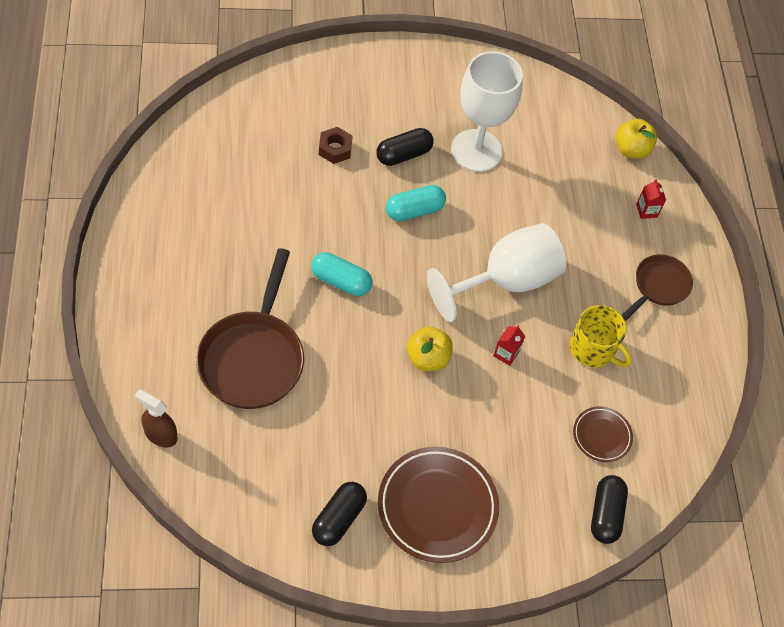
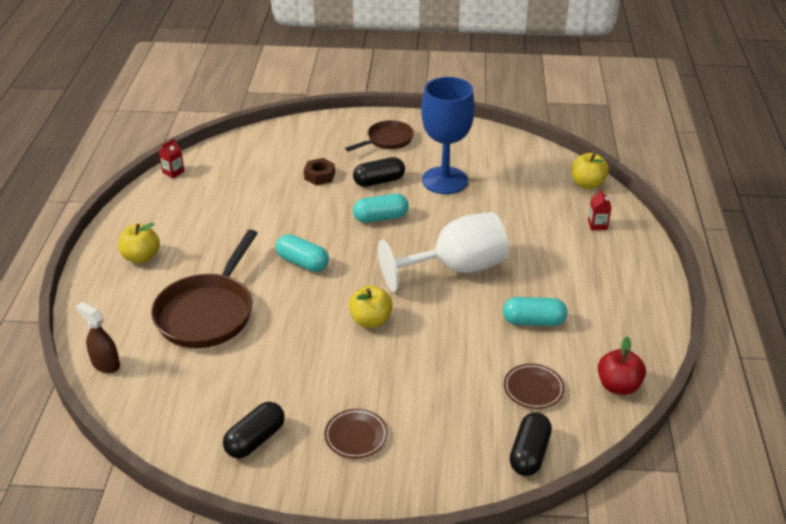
camera: 15 degrees right, 20 degrees down
brown plate [378,447,499,563] -> brown plate [324,409,388,459], size x0.52
white goblet [451,51,523,172] -> blue goblet [421,77,475,194]
red carton [493,325,525,366] -> red carton moved to [159,139,185,178]
yellow mug [570,305,632,367] -> turquoise capsule [503,297,567,326]
brown pan [621,254,693,321] -> brown pan moved to [345,120,414,152]
none -> yellow apple [118,223,160,263]
none -> red apple [598,336,646,395]

